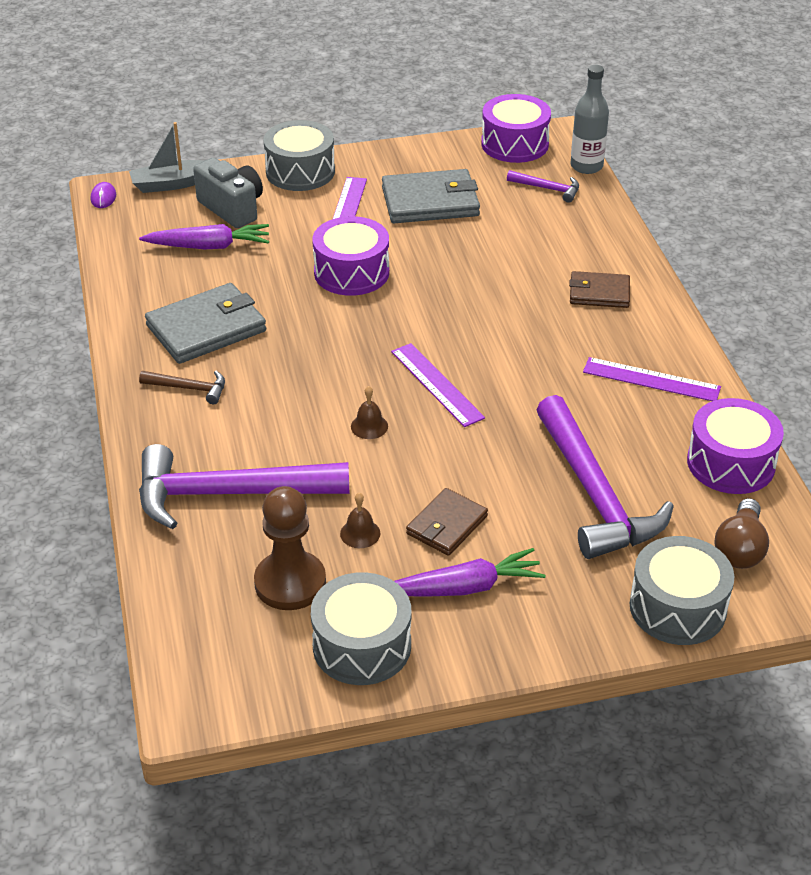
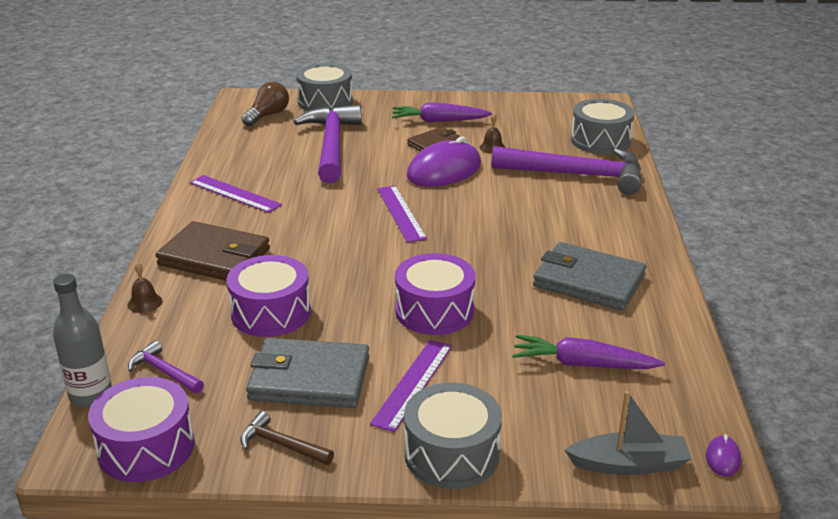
camera: 165 degrees left, 10 degrees down
brown hammer [139,371,225,404] -> brown hammer moved to [240,411,334,465]
grey wallet [145,283,266,364] -> grey wallet turned 45 degrees clockwise [533,242,646,311]
grey camera [193,158,263,228] -> none
brown pawn [254,486,326,610] -> none
grey drum [311,572,411,685] -> grey drum moved to [571,99,635,154]
brown bell [351,386,388,439] -> brown bell moved to [127,262,163,313]
brown wallet [569,271,630,308] -> brown wallet [156,221,270,281], size x1.64
purple drum [687,398,784,494] -> purple drum moved to [227,255,311,337]
none -> purple mouse [407,136,481,187]

